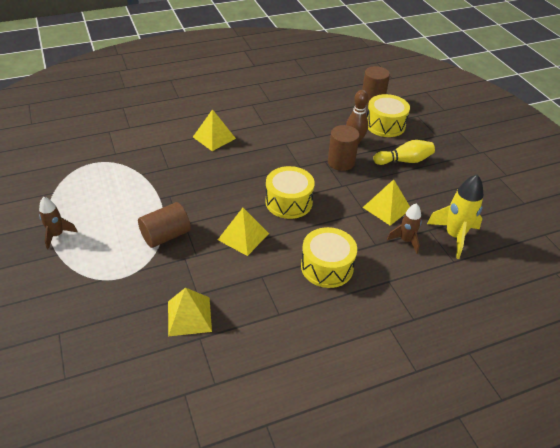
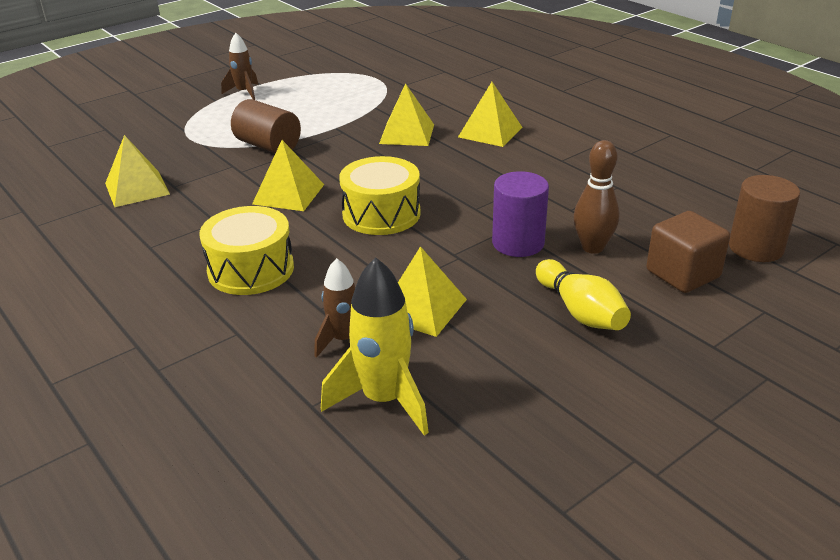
camera: 75 degrees right, 10 degrees down
brown cylinder [328,125,360,171] -> purple cylinder [492,171,549,257]
yellow drum [367,94,410,137] -> brown cube [646,211,730,293]
none -> yellow pyramid [379,83,434,146]

